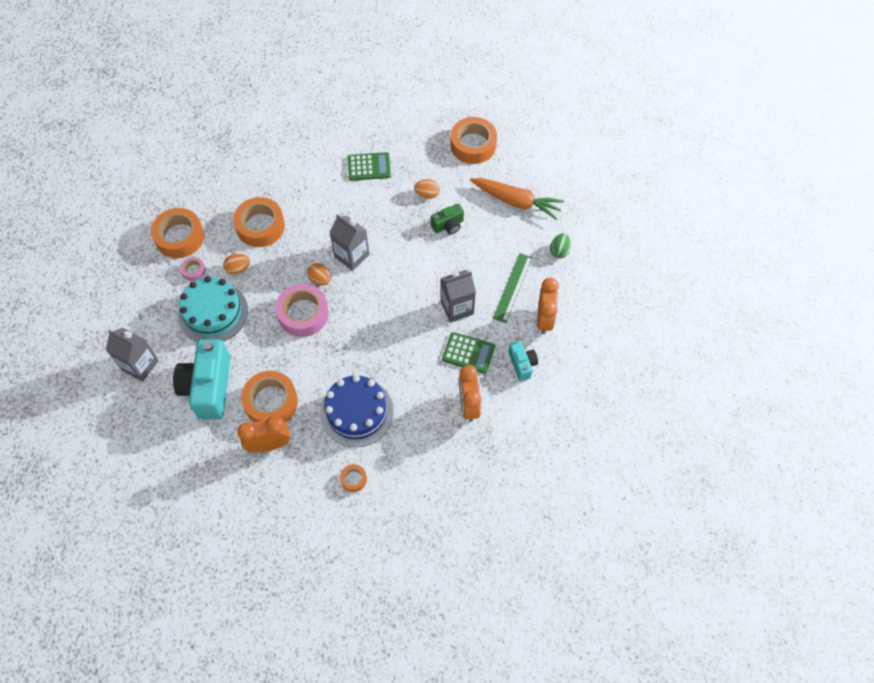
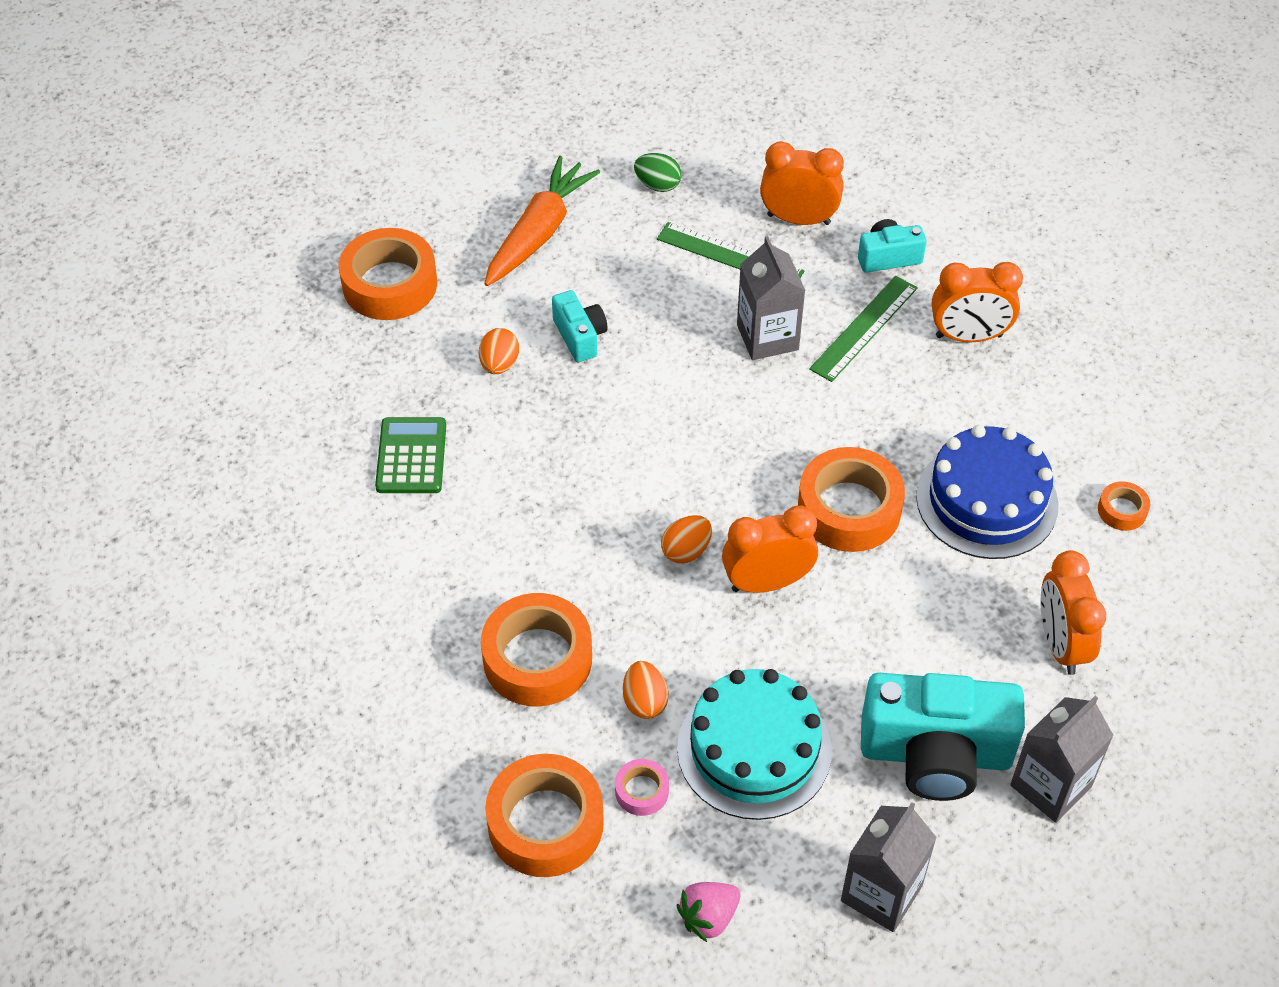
camera: 85 degrees left, 10 degrees down
orange tape [241,371,298,423] -> orange tape moved to [798,447,905,552]
pink tape [275,284,329,337] -> orange clock [722,506,818,593]
grey carton [329,214,369,271] -> grey carton moved to [1010,696,1114,823]
green camera [431,204,464,234] -> turquoise camera [552,290,608,362]
green calculator [442,332,495,374] -> green ruler [809,276,918,382]
none -> pink strawberry [677,882,740,942]

